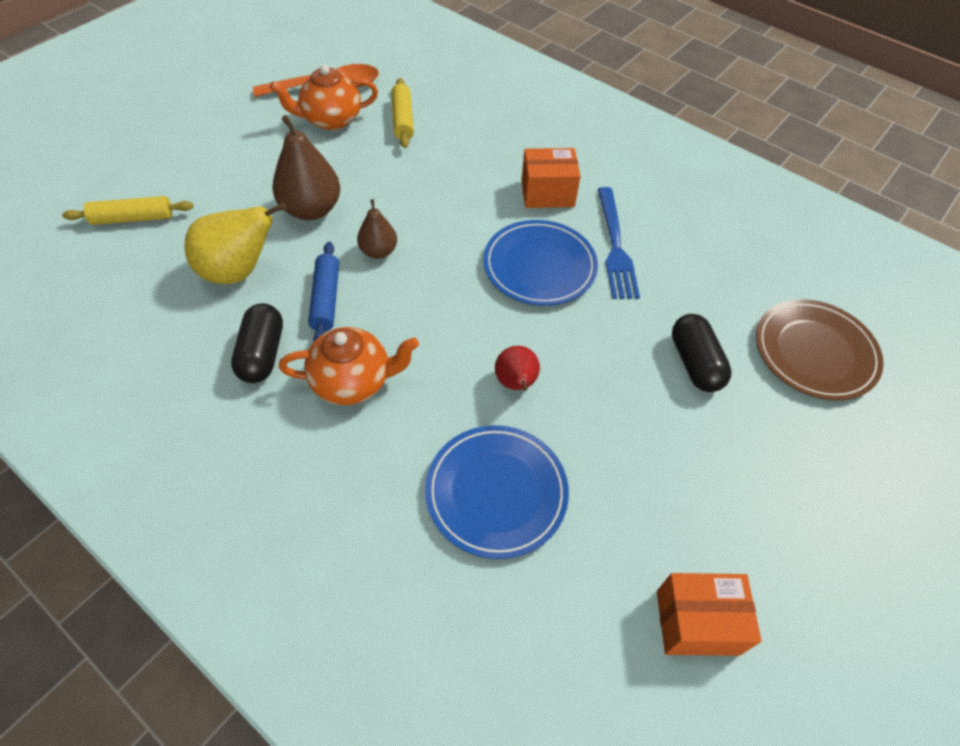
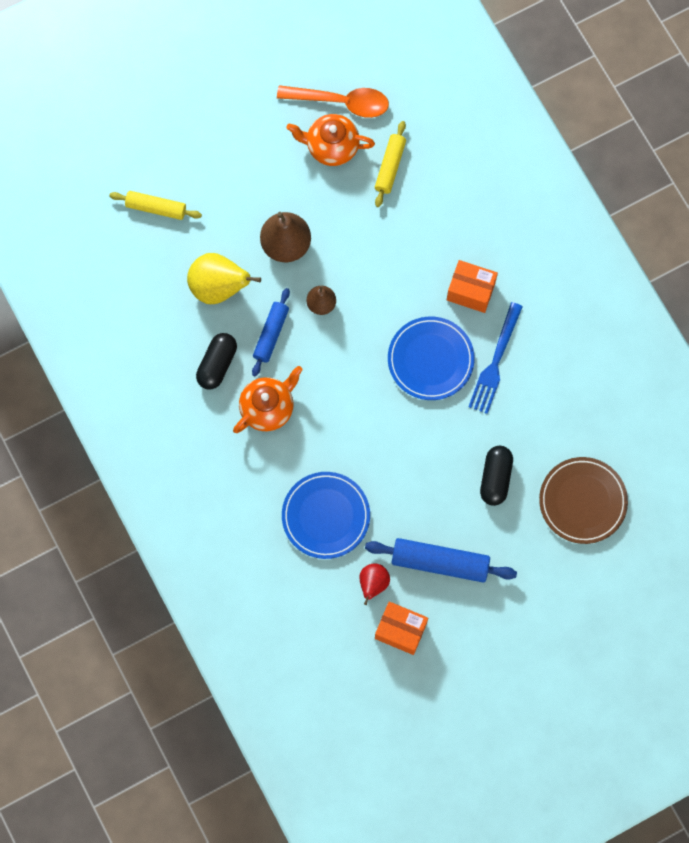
camera: 25 degrees right, 20 degrees up
orange teapot [279,327,419,405] -> orange teapot turned 60 degrees counterclockwise [233,366,303,433]
red pear [495,346,540,391] -> red pear moved to [359,564,390,605]
none -> blue rolling pin [365,538,517,583]

